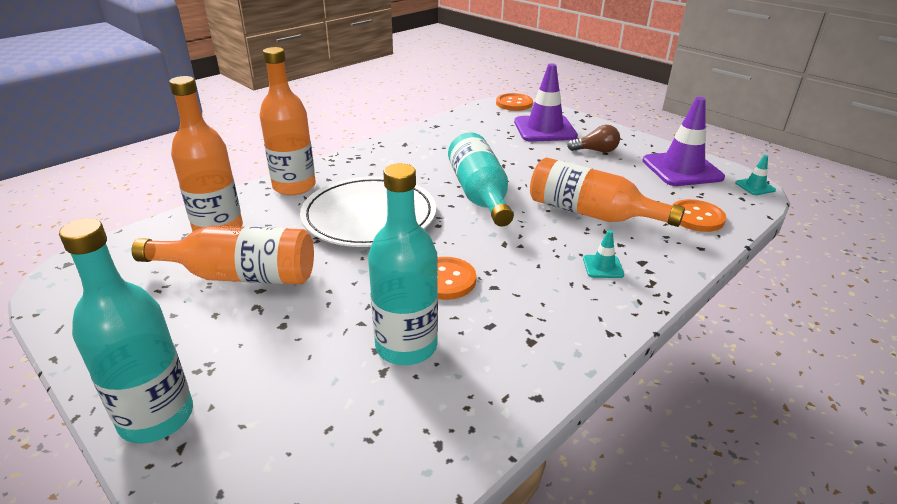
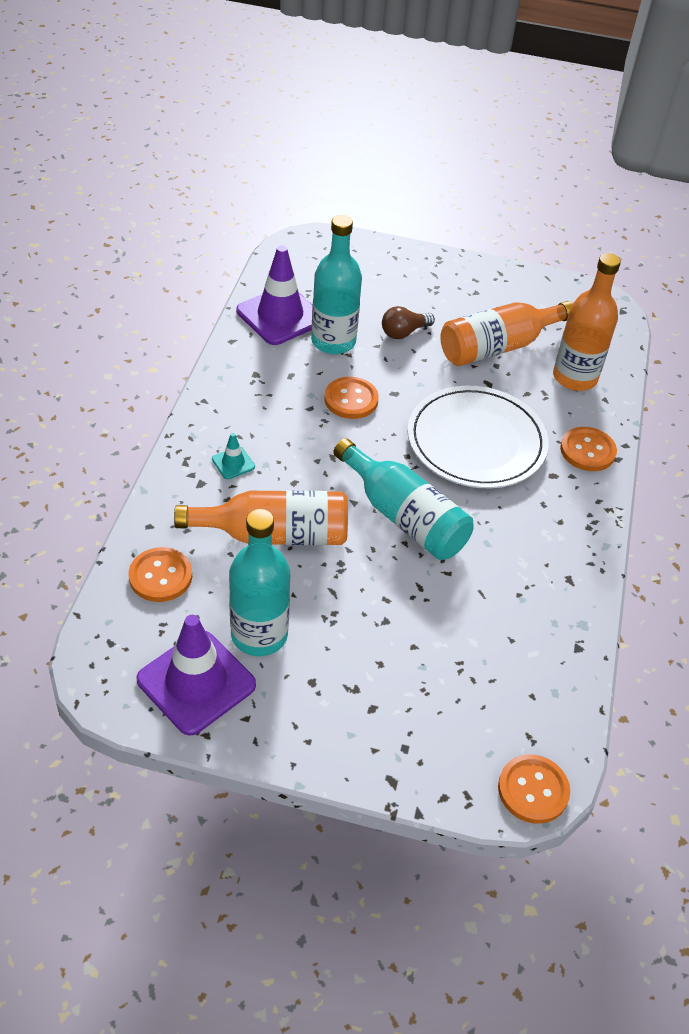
camera: 145 degrees right, 15 degrees up
turquoise bottle [59,218,193,443] -> turquoise bottle moved to [229,509,290,656]
orange bottle [259,47,316,195] -> orange button [560,427,617,471]
purple traffic cone [514,63,578,142] -> purple traffic cone moved to [237,245,313,345]
brown light bulb [567,125,620,153] -> brown light bulb moved to [382,306,435,339]
turquoise traffic cone [735,155,776,195] -> none

